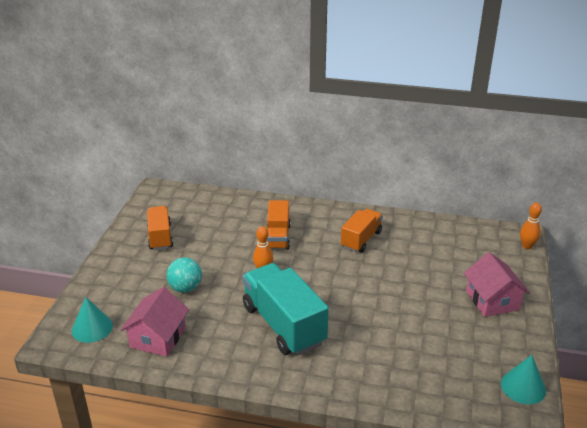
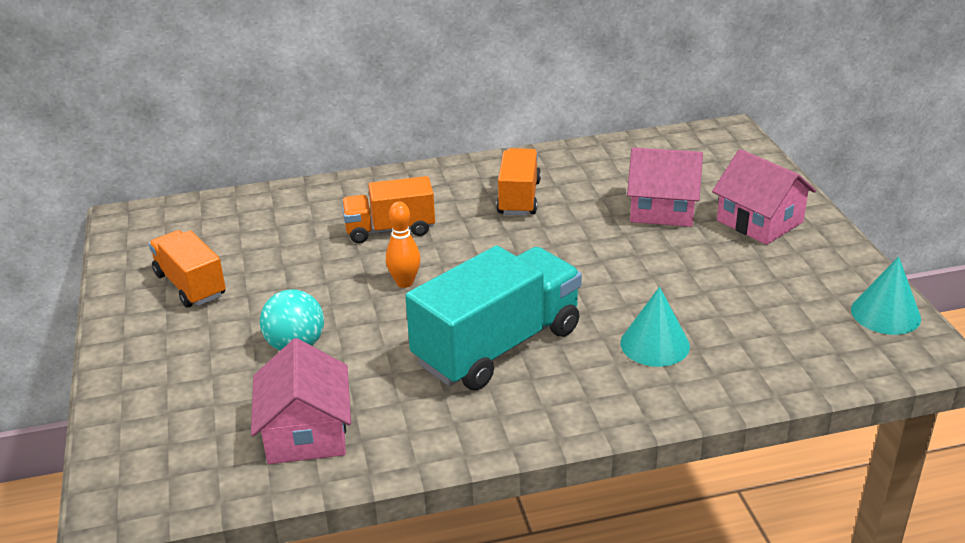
camera: 25 degrees left, 0 degrees up
turquoise cone [72,297,113,343] -> turquoise cone moved to [620,287,690,367]
turquoise truck [242,263,329,355] -> turquoise truck turned 105 degrees clockwise [405,246,582,390]
orange truck [267,200,291,250] -> orange truck turned 105 degrees clockwise [342,176,435,243]
orange bowling pin [520,203,542,249] -> none
none -> pink house [627,147,703,227]

